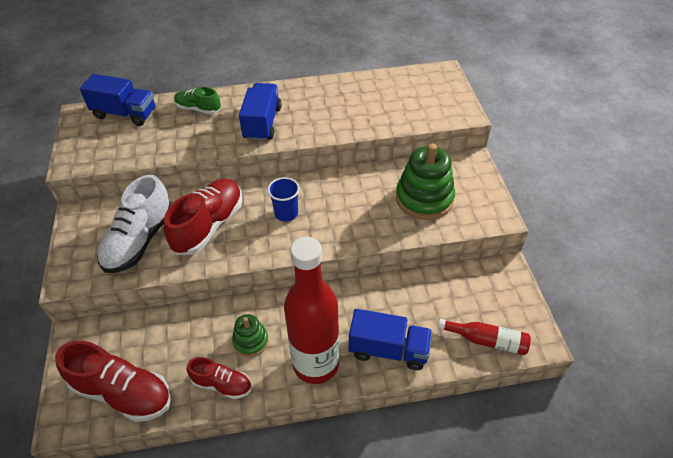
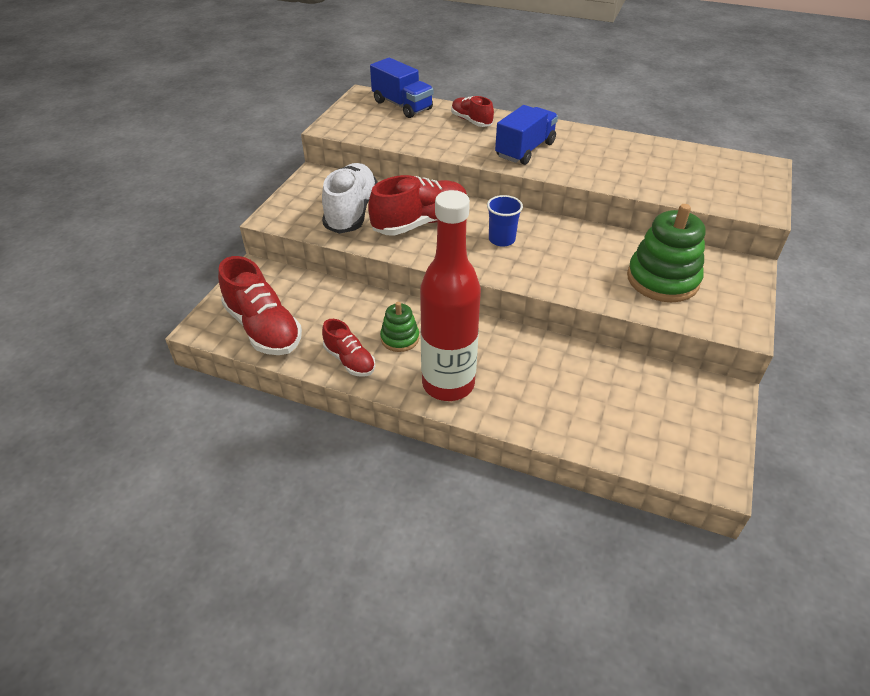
camera: 30 degrees right, 5 degrees down
white shoe [97,175,172,273] -> white shoe turned 135 degrees clockwise [322,163,378,234]
green shoe [174,87,221,114] -> red shoe [451,96,494,127]
blue truck [349,309,432,370] -> none
red bottle [438,319,531,355] -> none

